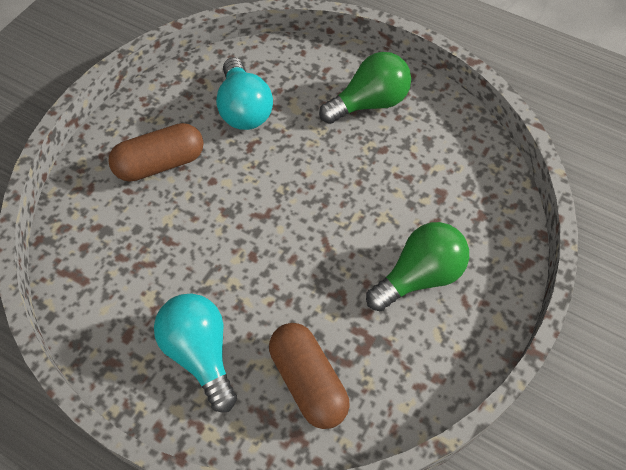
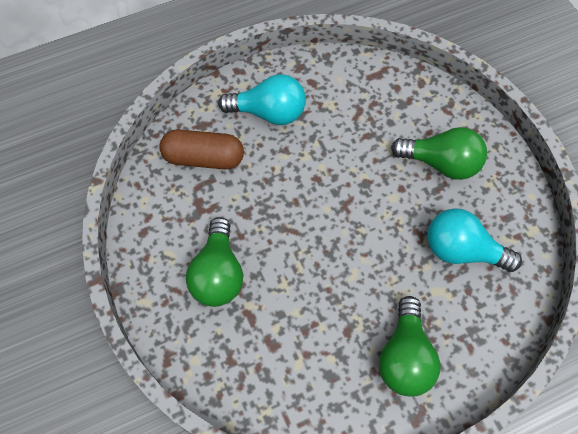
camera: 125 degrees right, 5 degrees up
brown capsule [108,123,204,182] -> green light bulb [391,127,487,180]

